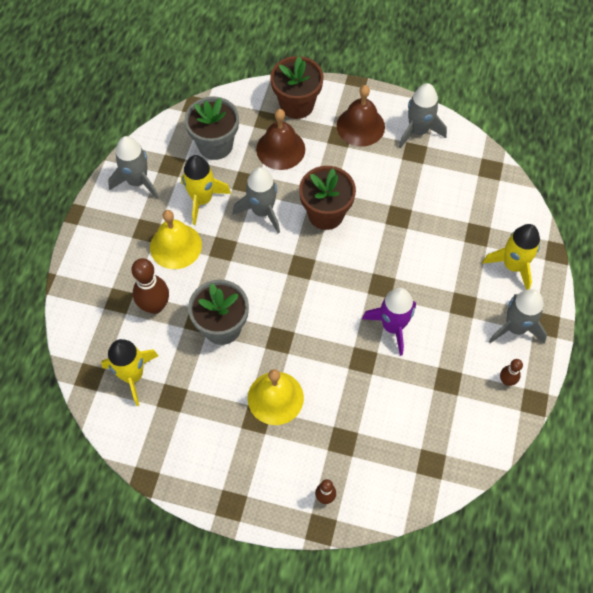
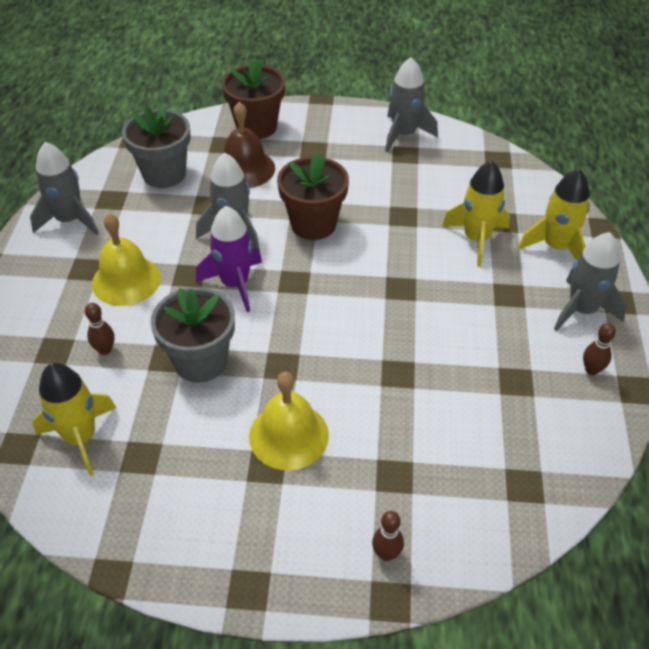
camera: 10 degrees left, 15 degrees down
brown bowling pin [131,258,169,314] -> brown bowling pin [85,303,115,355], size x0.54
yellow rocket [181,155,231,225] -> yellow rocket moved to [442,160,510,266]
brown bell [337,85,385,147] -> none
purple rocket [362,288,416,356] -> purple rocket moved to [196,206,262,312]

